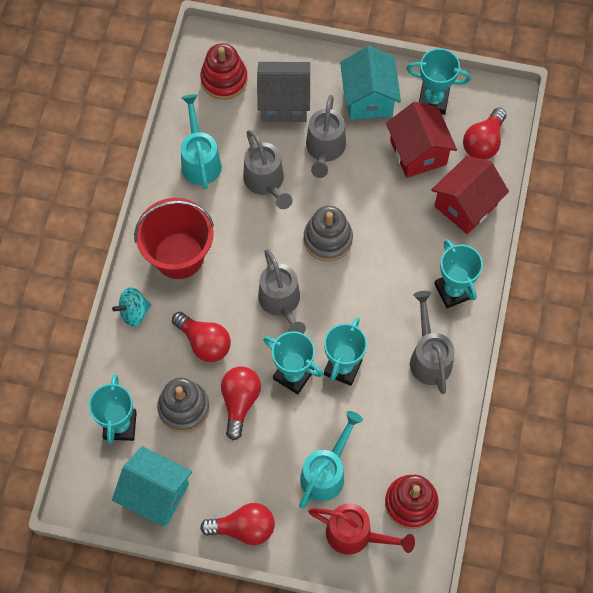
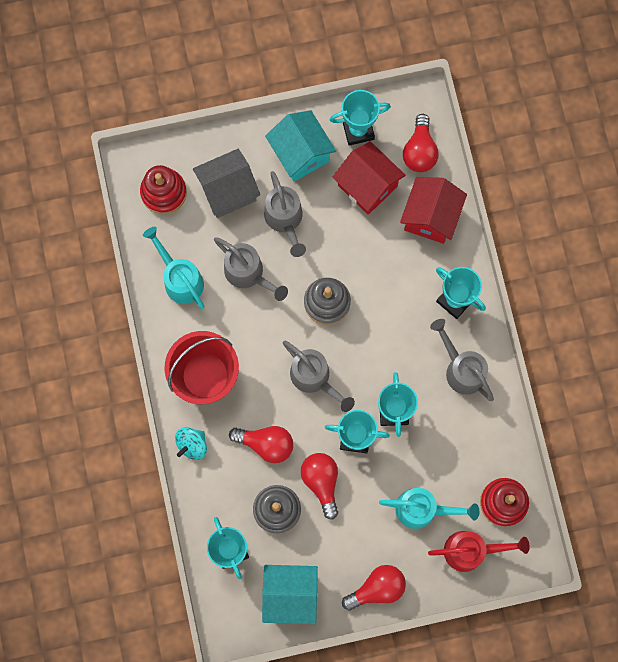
camera: 25 degrees left, 10 degrees up
turquoise watering can [299,411,363,508] -> turquoise watering can turned 90 degrees clockwise [379,488,479,529]

